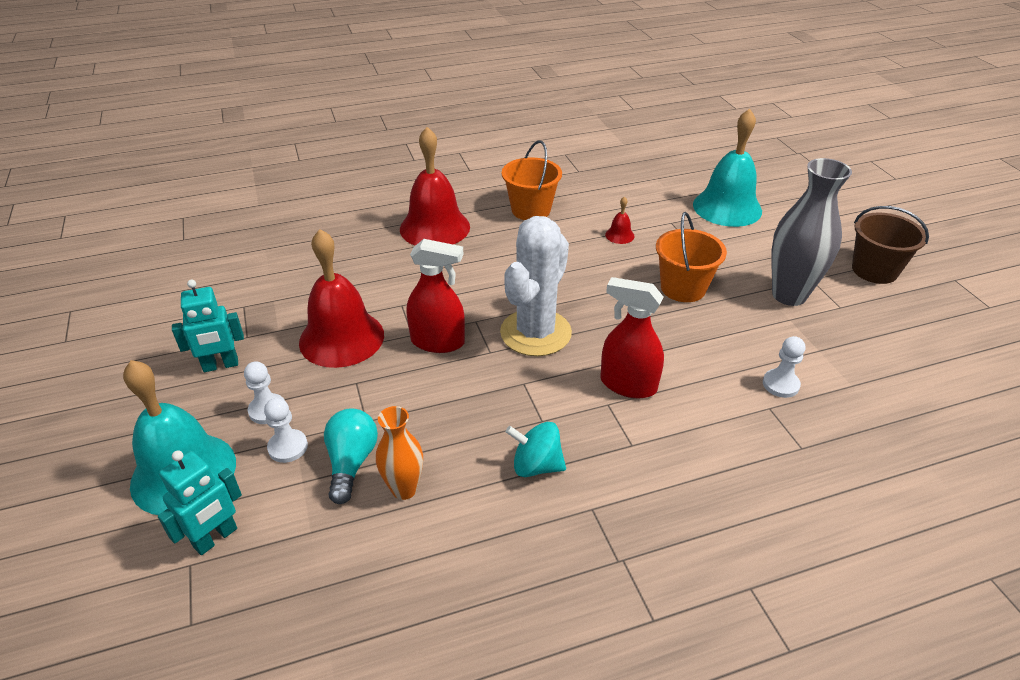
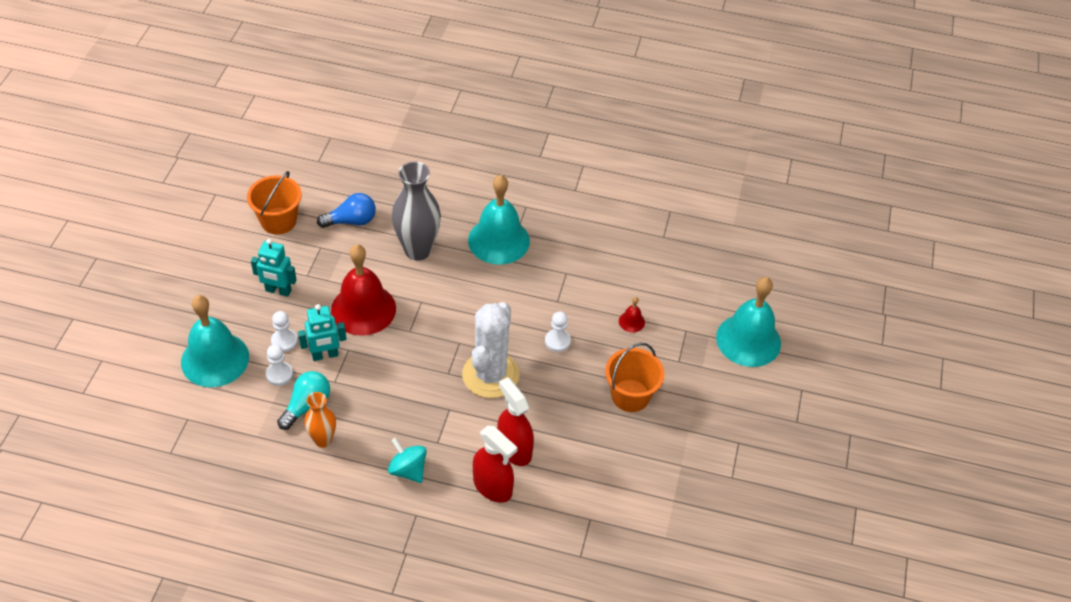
camera: 30 degrees right, 10 degrees up
turquoise robot [158,450,242,555] -> turquoise robot moved to [298,304,346,361]
red bell [400,127,470,246] -> turquoise bell [468,175,530,265]
red spray bottle [407,239,465,353] -> red spray bottle moved to [473,426,518,503]
white cactus [500,216,572,356] -> white cactus turned 45 degrees counterclockwise [462,302,520,398]
orange bucket [502,140,562,220] -> orange bucket moved to [247,171,302,235]
white pawn [763,336,805,398] -> white pawn moved to [545,311,571,352]
grey vase [771,158,852,306] -> grey vase moved to [392,162,441,261]
brown bucket [852,206,929,284] -> none
none -> blue light bulb [317,193,376,228]

